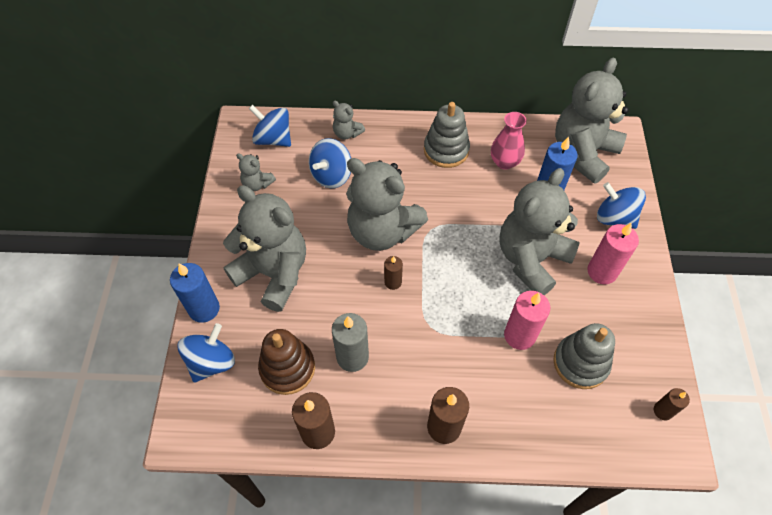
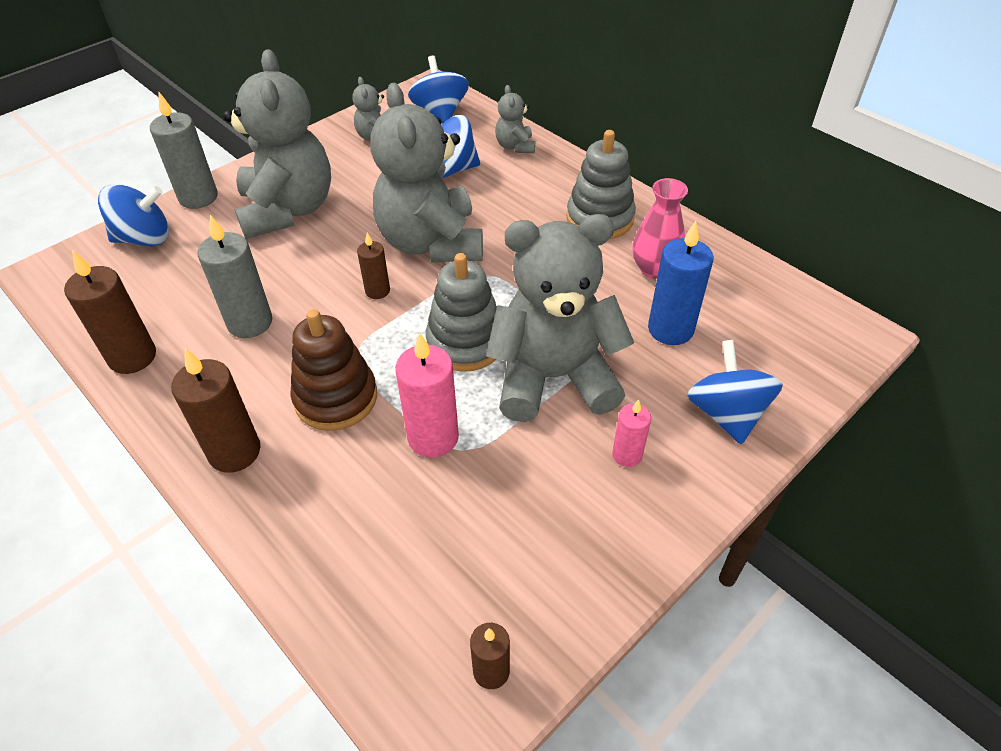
camera: 45 degrees right, 10 degrees down
blue candle [170,263,220,323] -> grey candle [150,92,218,209]
brown stacking toy [258,329,315,395] -> brown stacking toy moved to [291,309,377,431]
grey stacking toy [553,323,615,389] -> grey stacking toy moved to [426,253,497,372]
grey teddy bear [555,58,629,184] -> none
pink candle [587,222,639,284] -> pink candle [612,399,651,467], size x0.58

